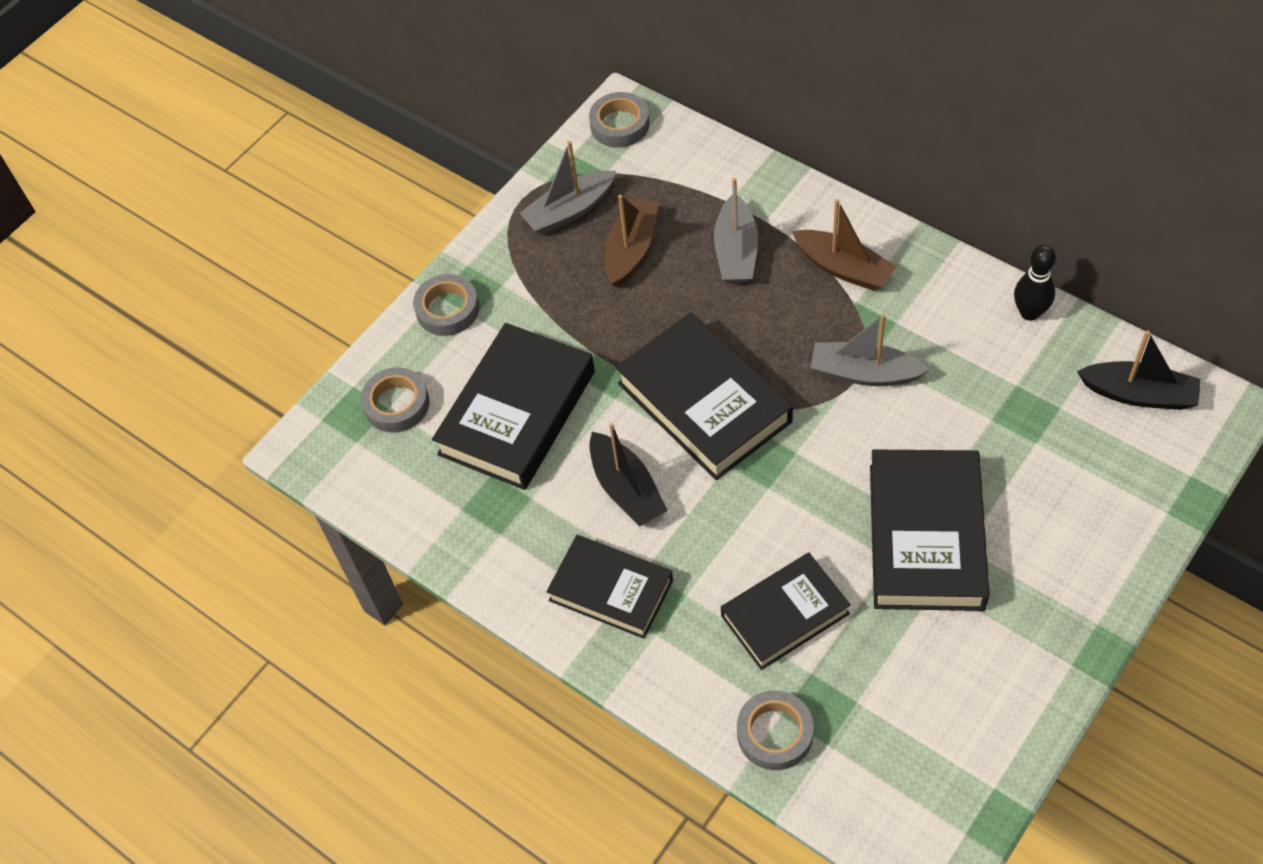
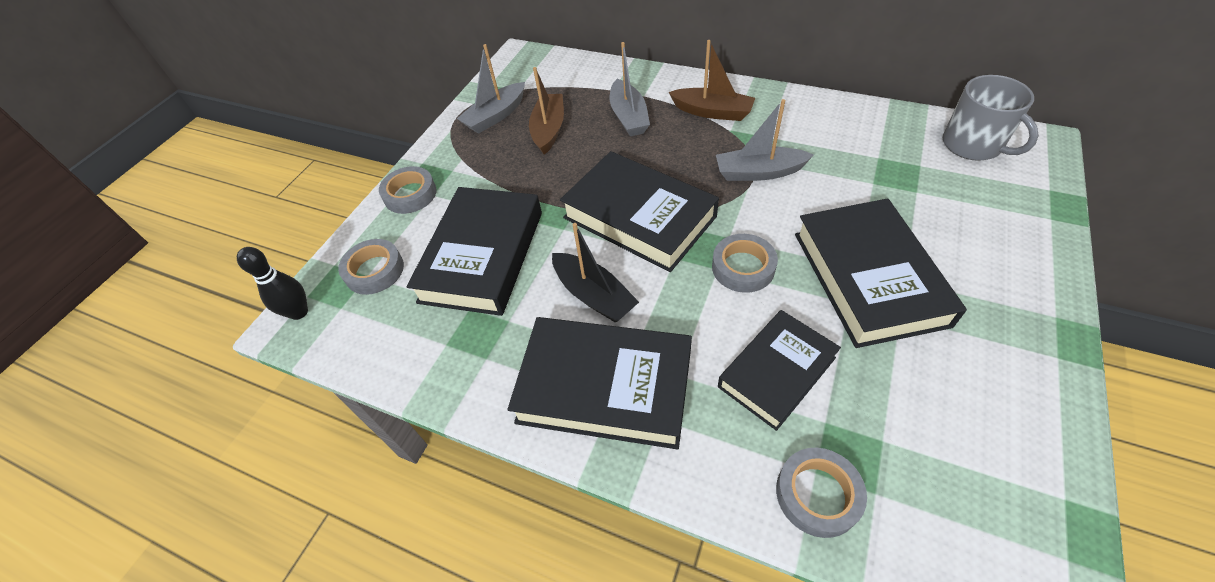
camera: 15 degrees left, 5 degrees down
black book [546,535,673,639] -> black book [507,317,692,449], size x1.54
grey tape [589,92,650,148] -> grey tape moved to [712,234,778,293]
black bowling pin [1014,245,1056,321] -> black bowling pin moved to [237,247,308,320]
black boat [1077,331,1201,410] -> grey mug [943,75,1039,161]

